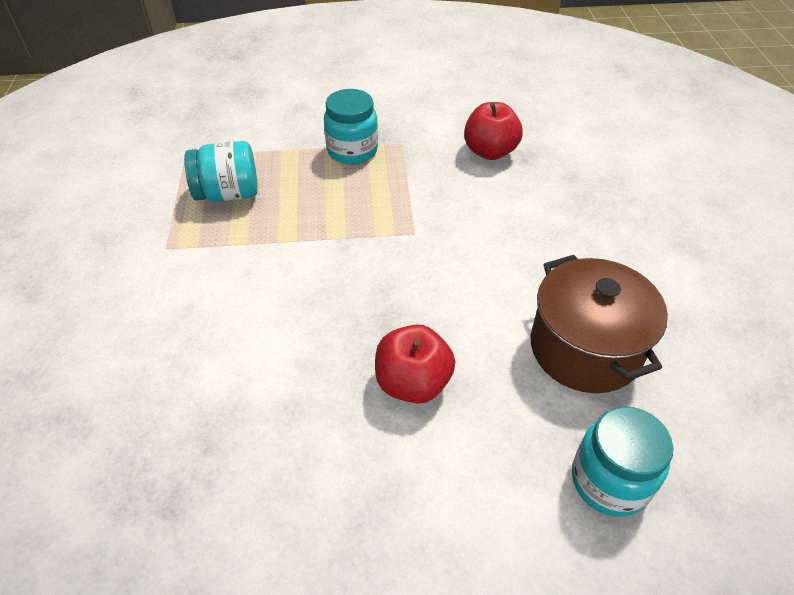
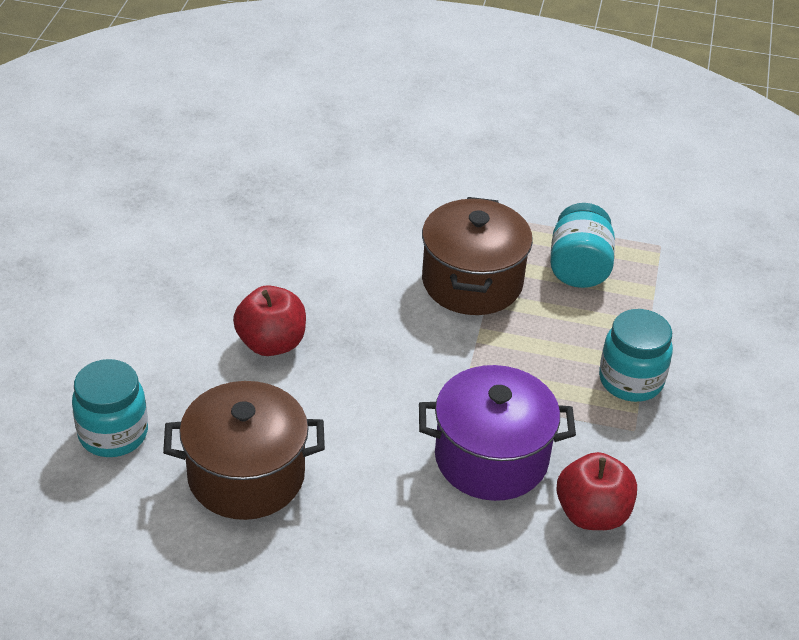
camera: 105 degrees right, 5 degrees down
none -> purple pot [419,365,576,501]
none -> brown pot [422,197,533,315]

